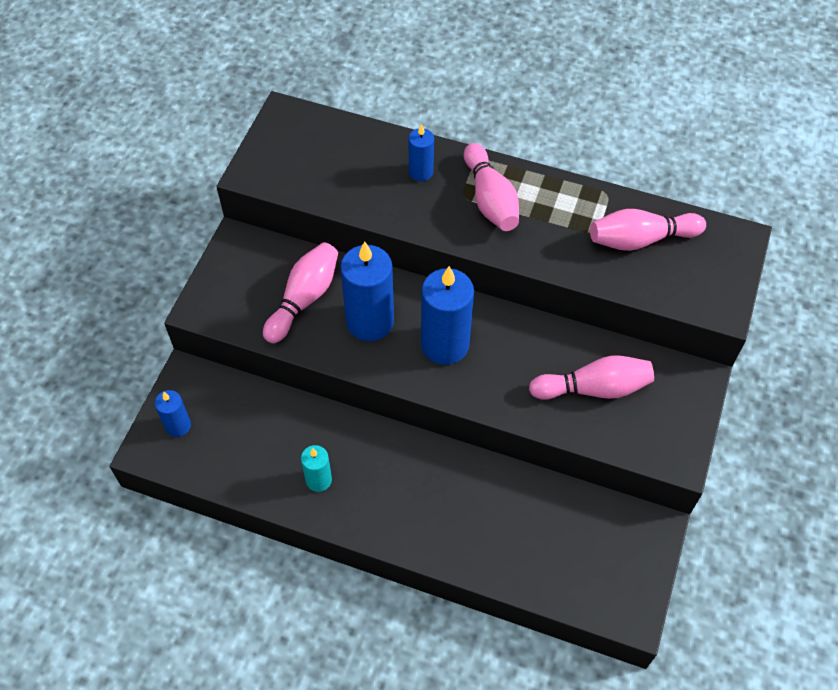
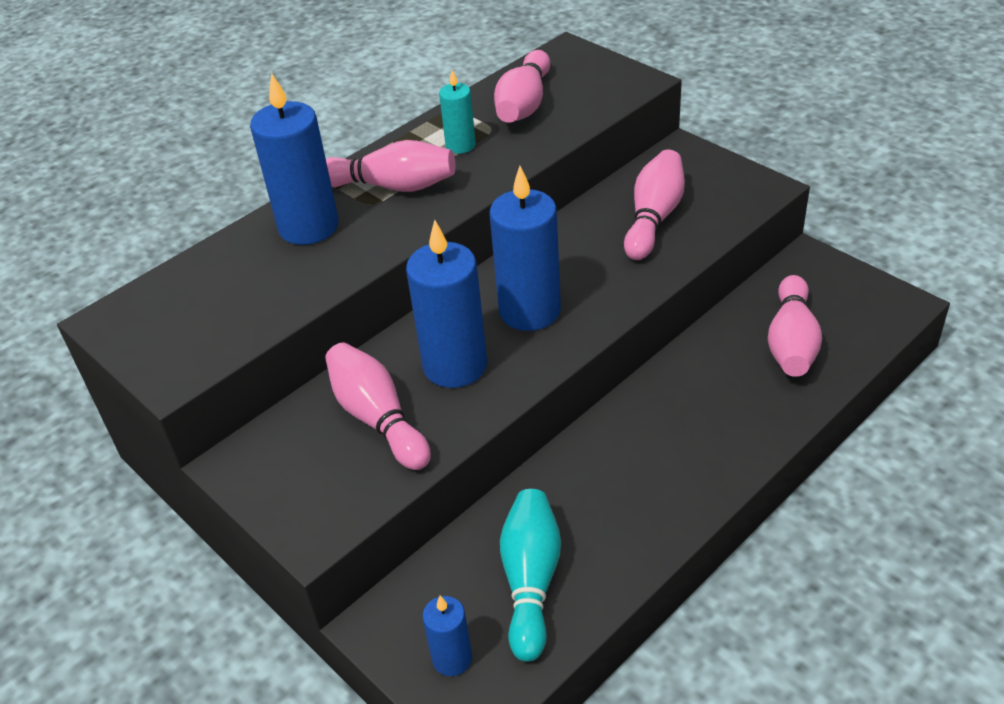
camera: 60 degrees left, 15 degrees down
turquoise candle [301,445,332,492] -> turquoise candle moved to [439,70,476,154]
blue candle [409,124,434,181] -> blue candle [250,73,339,245], size x1.87
none -> turquoise bowling pin [500,489,561,662]
none -> pink bowling pin [768,275,822,377]

